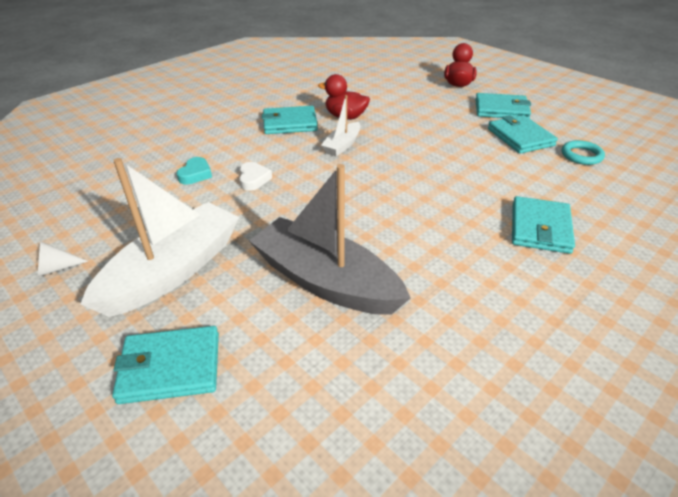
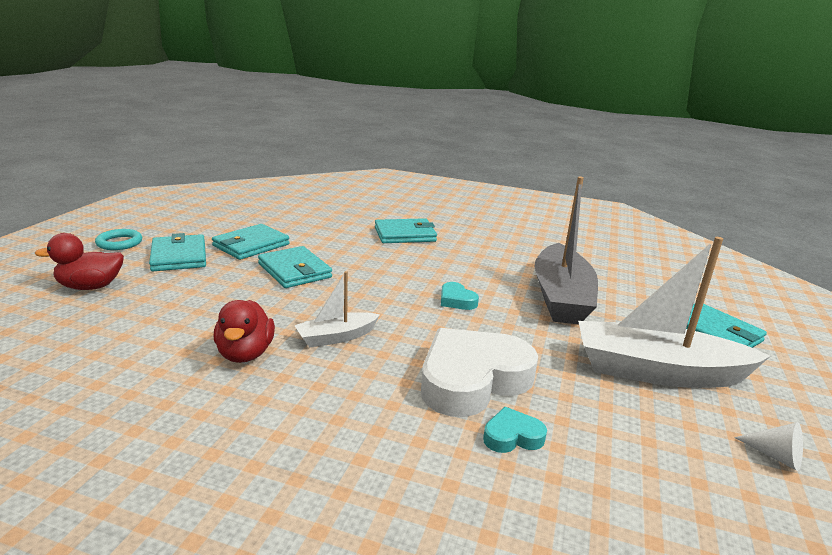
camera: 120 degrees left, 15 degrees down
white heart [239,162,272,191] -> white heart [421,328,538,417], size x2.31
turquoise wallet [262,106,318,134] -> turquoise wallet moved to [258,246,332,288]
white boat [321,95,361,156] -> white boat turned 150 degrees clockwise [294,271,380,347]
turquoise ring [562,140,605,165] -> turquoise ring moved to [95,229,142,250]
none -> turquoise heart [441,282,479,310]

